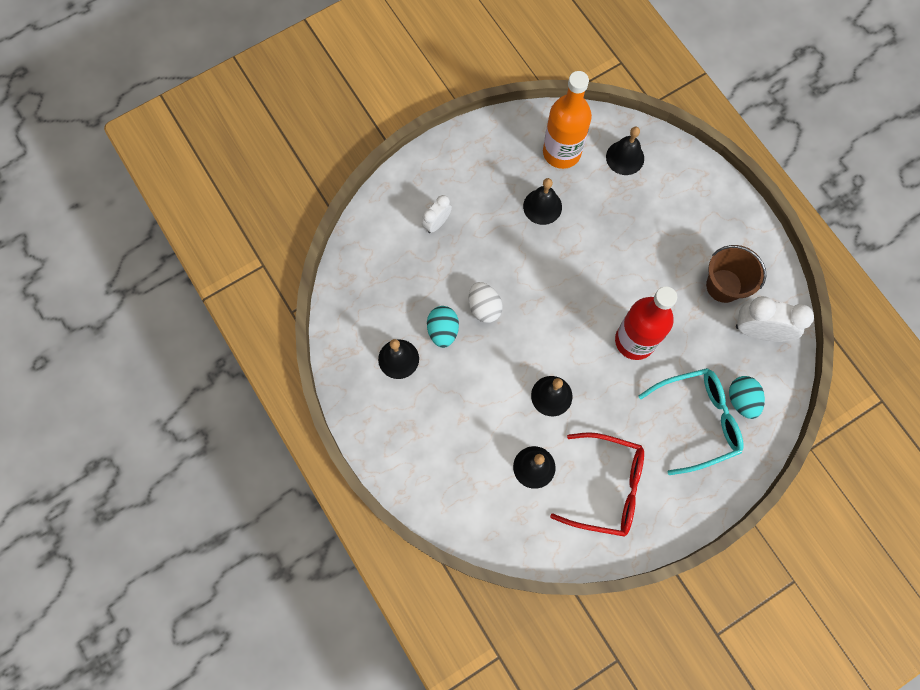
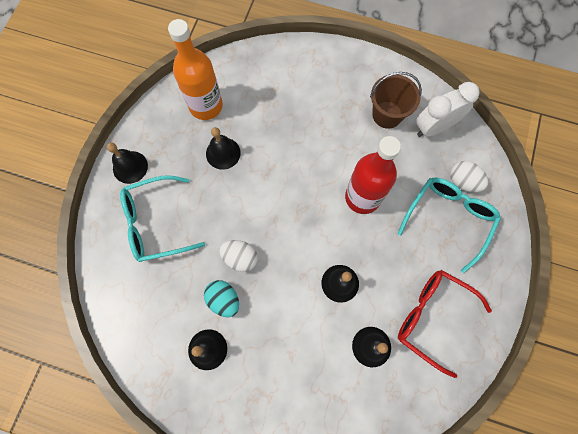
camera: 40 degrees left, 0 degrees up
white clock [422,195,452,233] -> turquoise glasses [120,175,205,262]
red glasses [550,432,644,537] -> red glasses turned 120 degrees counterclockwise [398,270,492,378]
black bell [606,127,644,175] -> black bell moved to [107,142,148,184]
turquoise egg [729,376,765,419] -> white egg [450,161,488,192]

